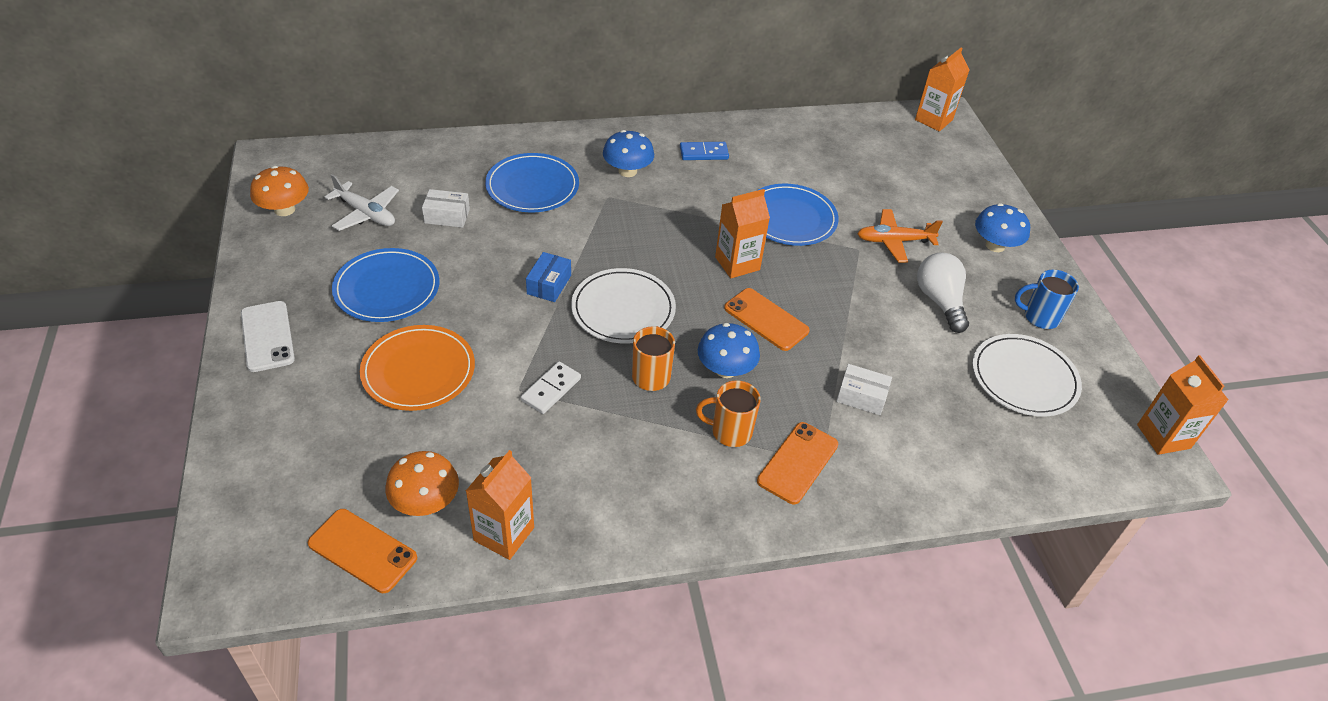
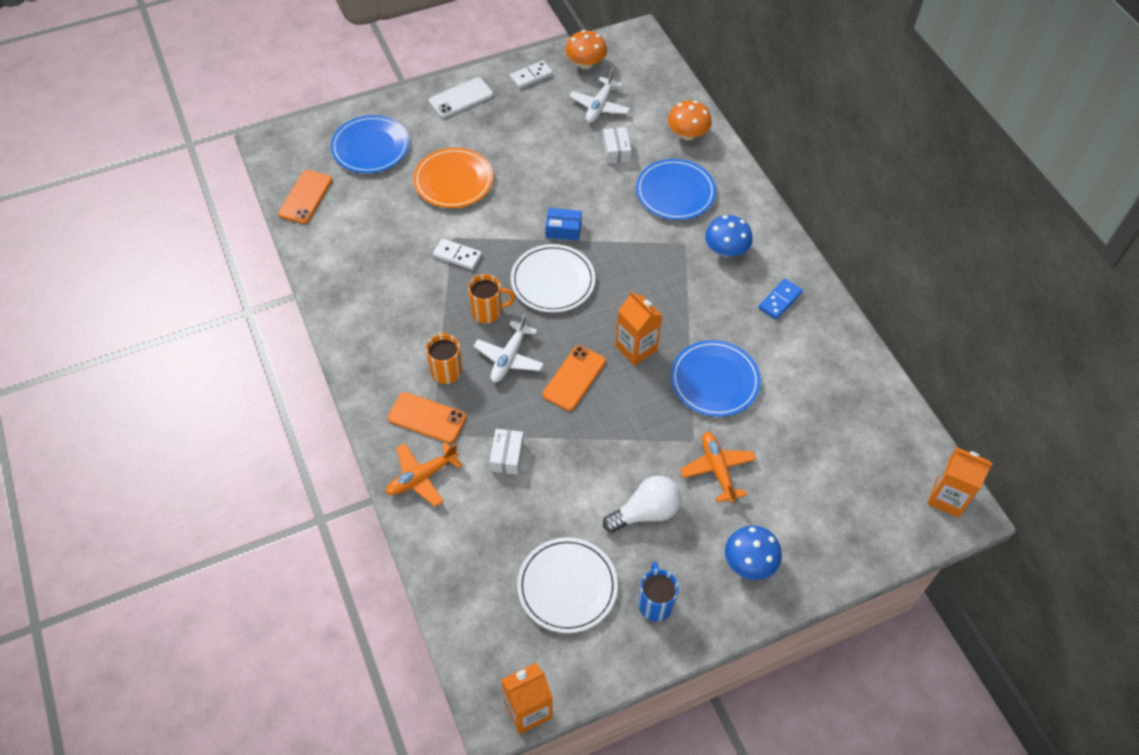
camera: 80 degrees right, 10 degrees up
blue plate [332,248,439,322] -> blue plate moved to [330,115,409,173]
orange mushroom [385,451,459,516] -> orange mushroom moved to [668,100,712,140]
orange carton [466,450,534,560] -> none
blue domino [680,142,729,160] -> blue domino turned 60 degrees clockwise [758,279,803,320]
blue mushroom [698,323,760,378] -> white plane [474,314,544,383]
none -> orange plane [386,442,463,507]
none -> white domino [510,61,553,89]

